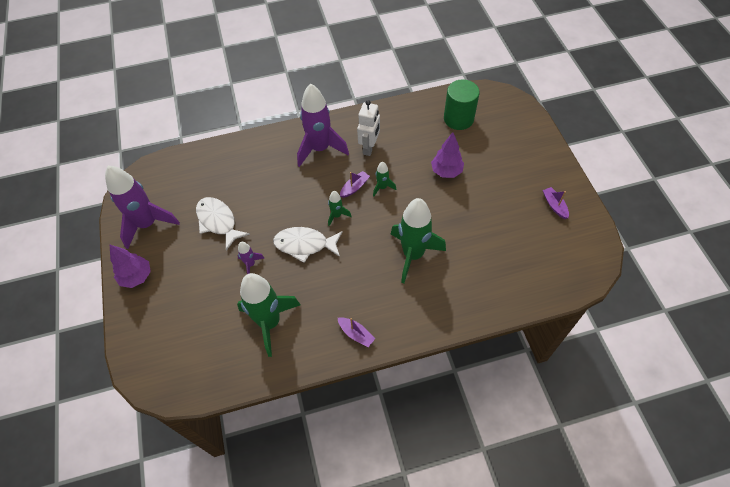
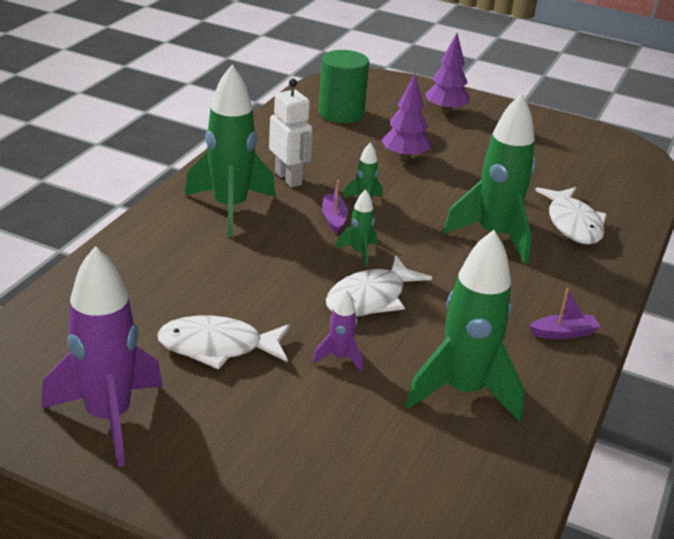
camera: 55 degrees left, 25 degrees down
purple tree [109,244,151,288] -> purple tree moved to [425,33,470,114]
purple rocket [297,83,349,167] -> green rocket [185,65,275,237]
purple boat [543,187,569,219] -> none
none -> white fish [535,187,607,245]

